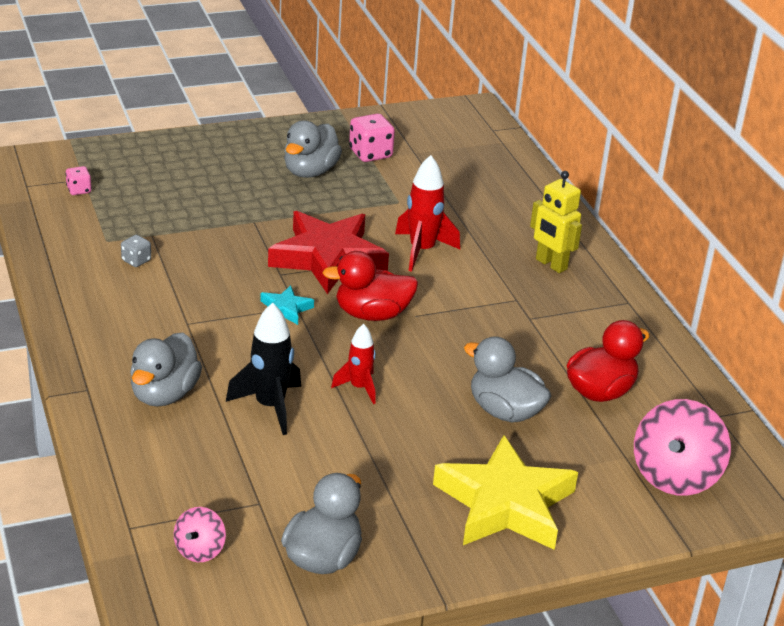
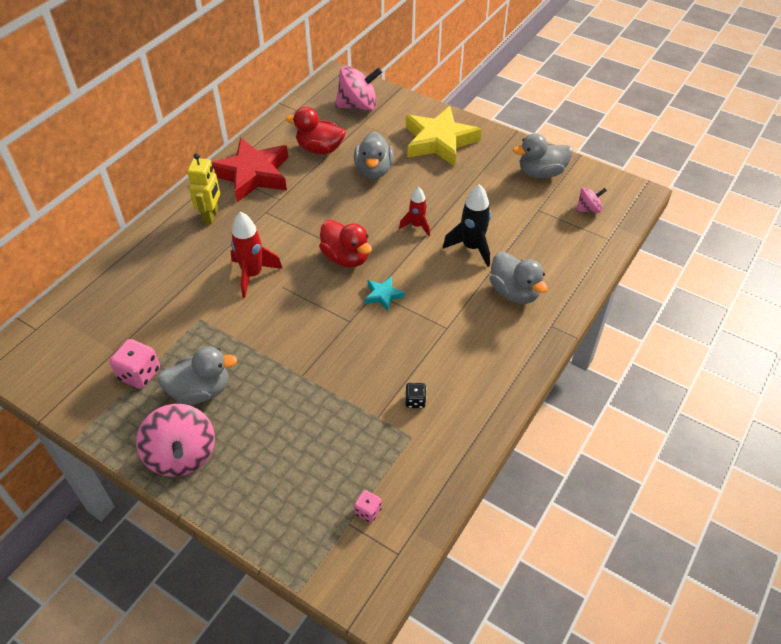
camera: 125 degrees left, 15 degrees up
grey dice [121,235,151,267] -> black dice [405,383,426,408]
grey duck [130,333,202,407] -> grey duck turned 75 degrees clockwise [490,252,548,304]
red star [268,211,389,294] -> red star moved to [211,138,288,202]
none -> pink spinning top [136,404,215,477]

